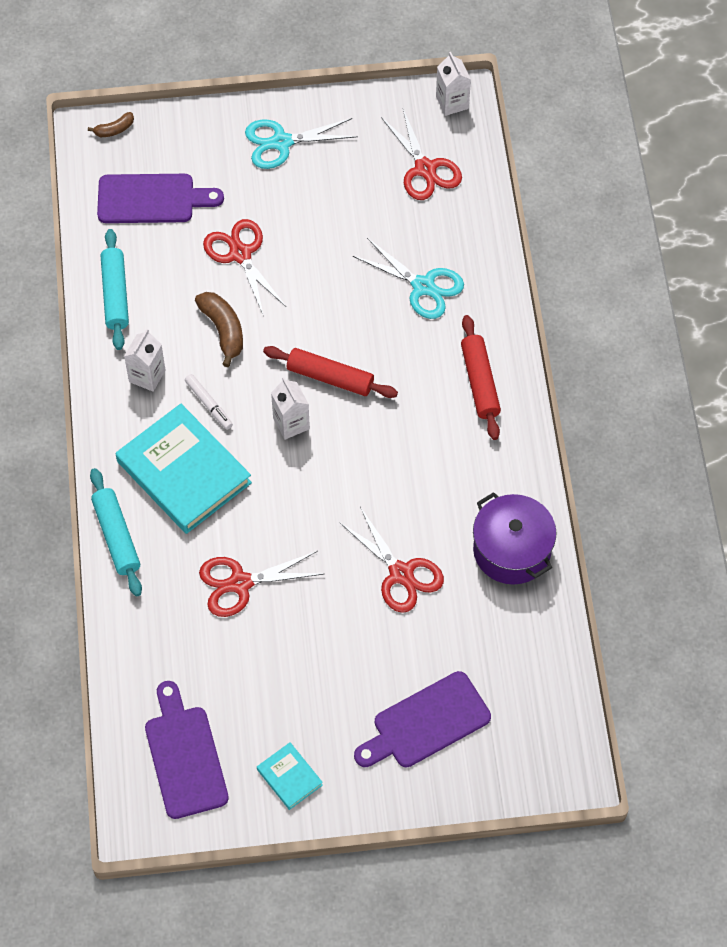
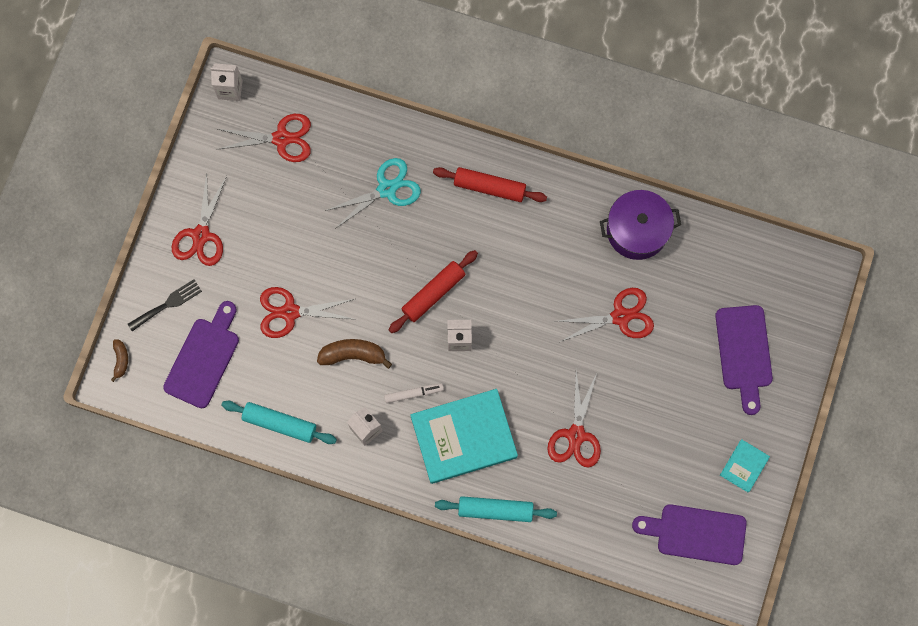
camera: 65 degrees left, 15 degrees up
turquoise scissors [245,118,358,169] -> red scissors [172,172,227,266]
turquoise book [257,742,323,810] -> turquoise book turned 45 degrees counterclockwise [720,439,770,492]
none -> black fork [128,279,202,331]

